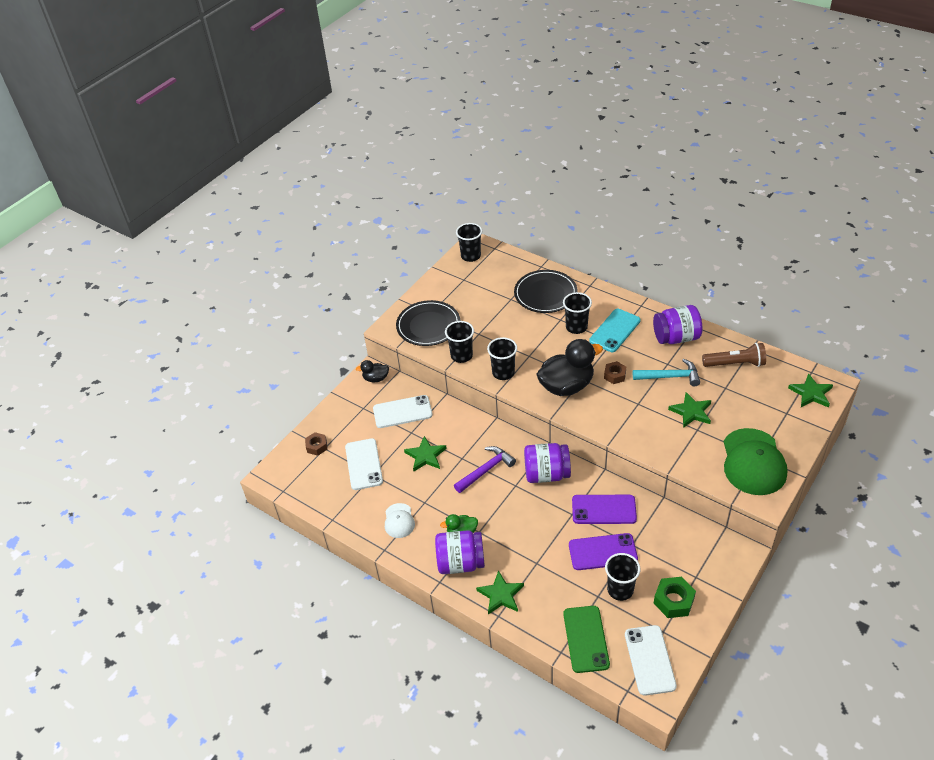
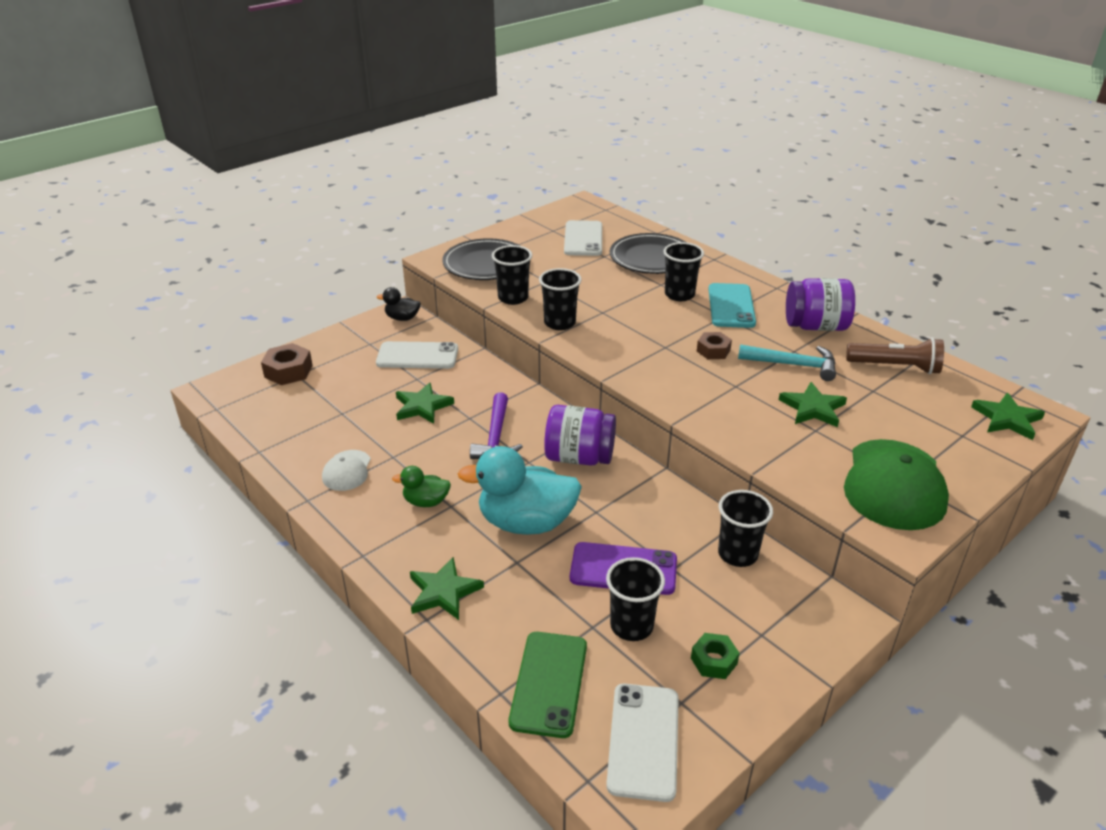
camera: 10 degrees right, 10 degrees down
brown nut [305,432,328,456] -> brown nut [261,343,313,385], size x1.50
white phone [345,438,383,490] -> white phone moved to [564,220,602,256]
purple jar [435,530,485,574] -> none
purple hammer [454,446,516,493] -> purple hammer turned 120 degrees clockwise [470,392,523,459]
black cup [456,223,482,262] -> black cup moved to [718,490,773,567]
black duck [536,339,603,396] -> none
purple phone [572,495,637,524] -> none
turquoise phone [589,309,641,352] -> turquoise phone turned 45 degrees counterclockwise [708,283,756,328]
green nut [654,577,696,618] -> green nut [691,633,740,679], size x0.67
none -> turquoise duck [458,446,582,535]

